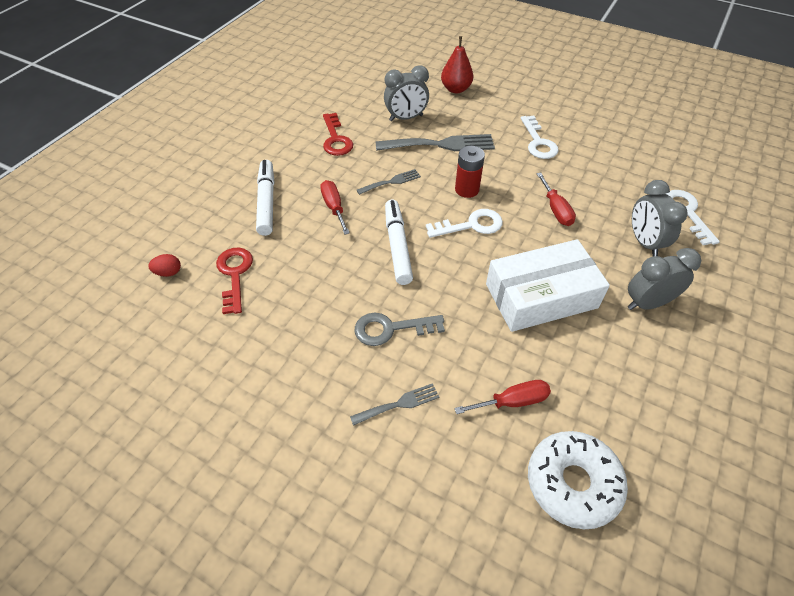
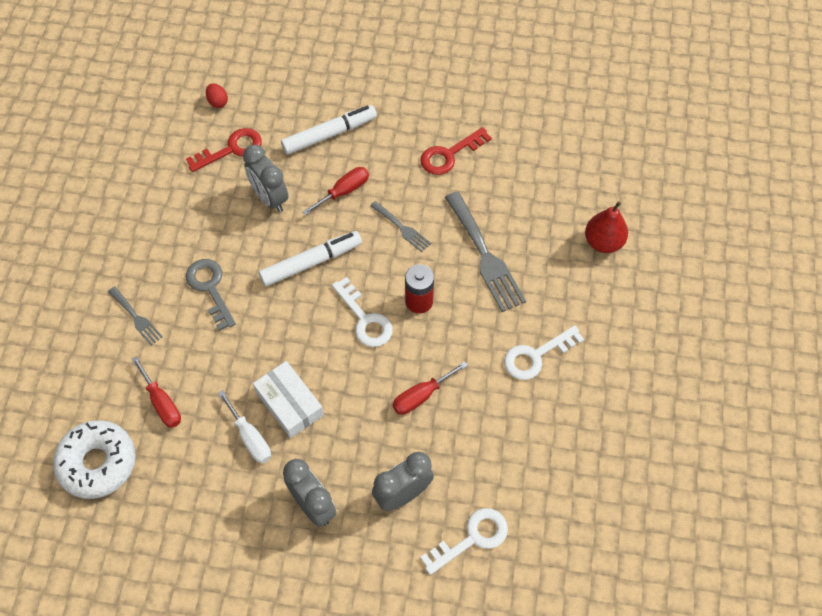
camera: 70 degrees right, 10 degrees up
grey clock [384,65,429,121] -> grey clock moved to [243,145,289,212]
white box [486,239,610,332] -> white box [253,361,324,438], size x0.64
none -> white screwdriver [218,390,271,463]

